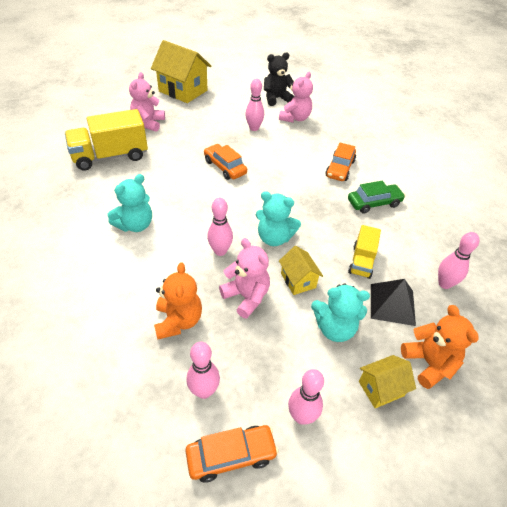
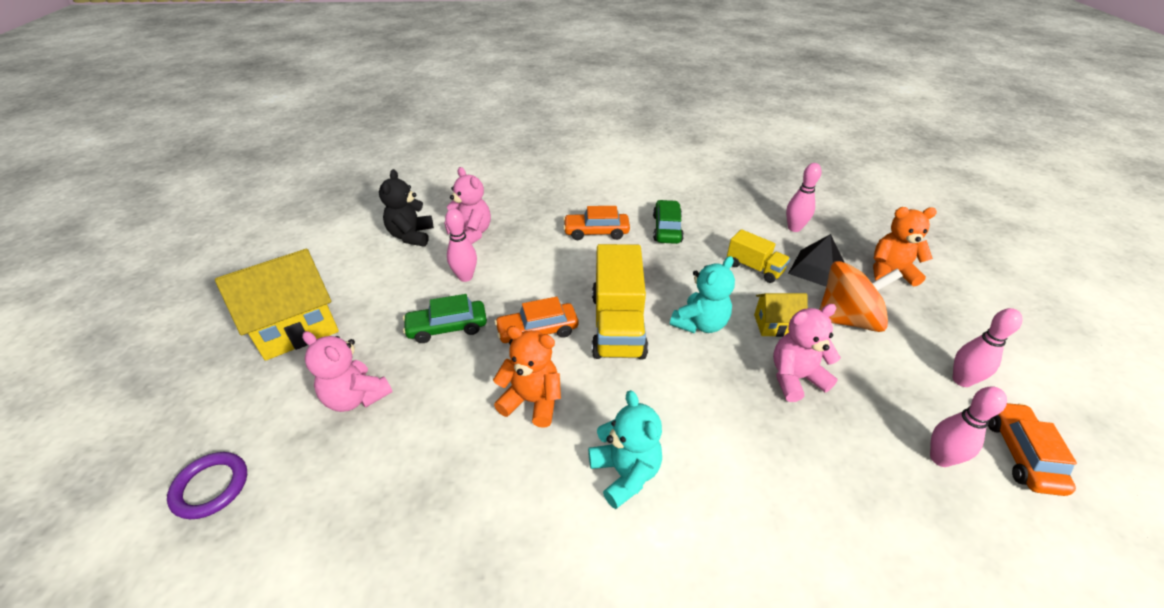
camera: 65 degrees left, 5 degrees down
yellow truck [65,109,148,171] -> yellow truck moved to [592,244,648,360]
orange teddy bear [154,262,202,340] -> orange teddy bear moved to [493,326,561,428]
pink bowling pin [207,198,233,256] -> none
turquoise teddy bear [311,283,370,342] -> orange spinning top [819,261,903,332]
orange car [326,143,356,181] -> orange car turned 135 degrees clockwise [563,206,630,240]
yellow house [359,355,416,408] -> none
none -> purple ring [167,452,247,519]
none -> green car [403,294,487,343]

